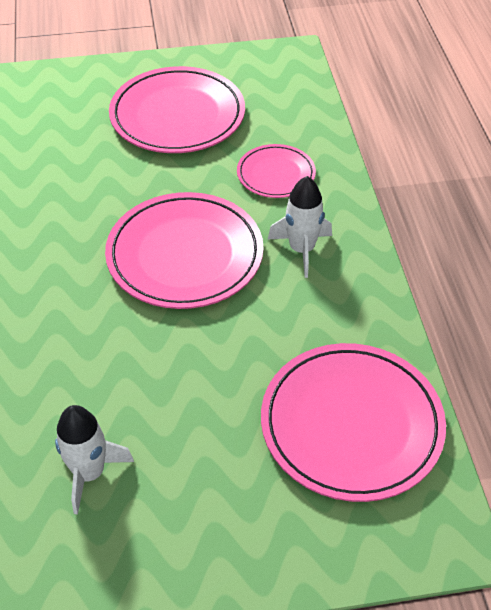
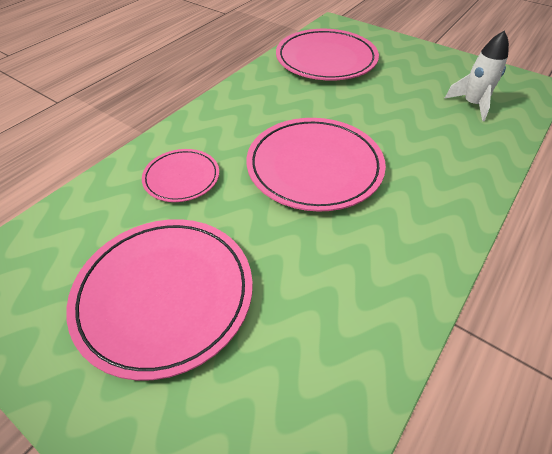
camera: 135 degrees left, 0 degrees up
white rocket [268,176,332,278] -> none

